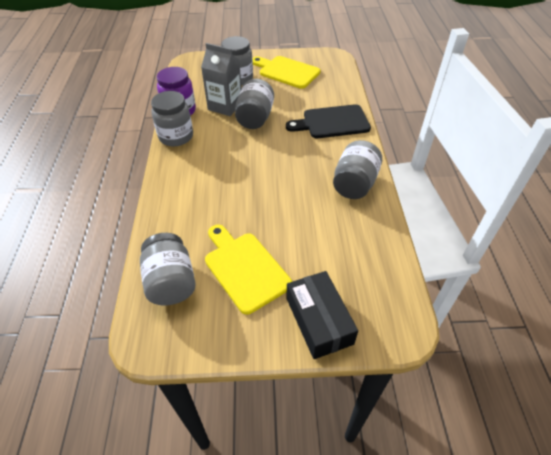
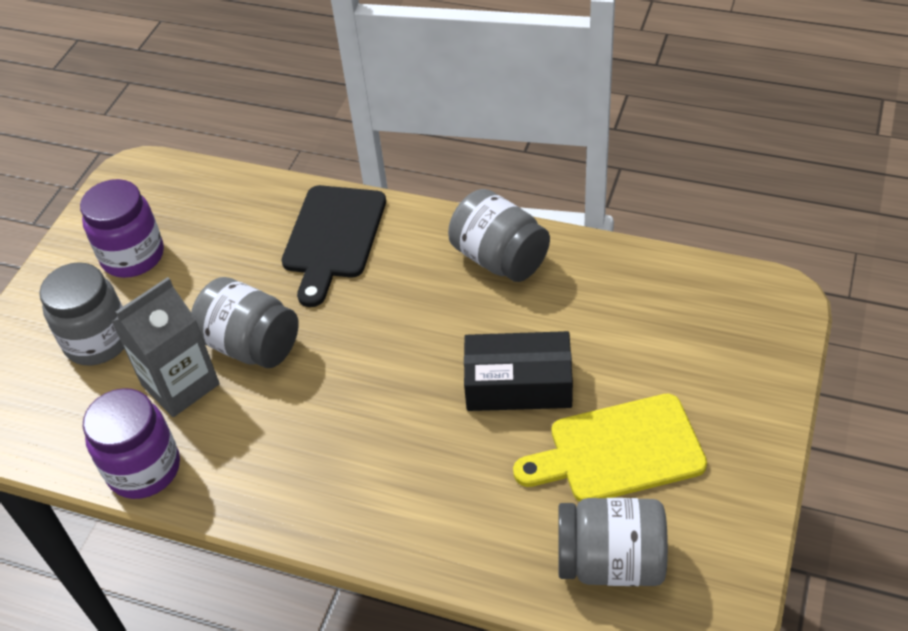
camera: 65 degrees left, 0 degrees up
grey jar [151,91,193,146] -> none
yellow cutting board [253,56,320,89] -> purple jar [80,179,164,278]
black box [287,271,358,359] -> black box moved to [464,331,573,411]

